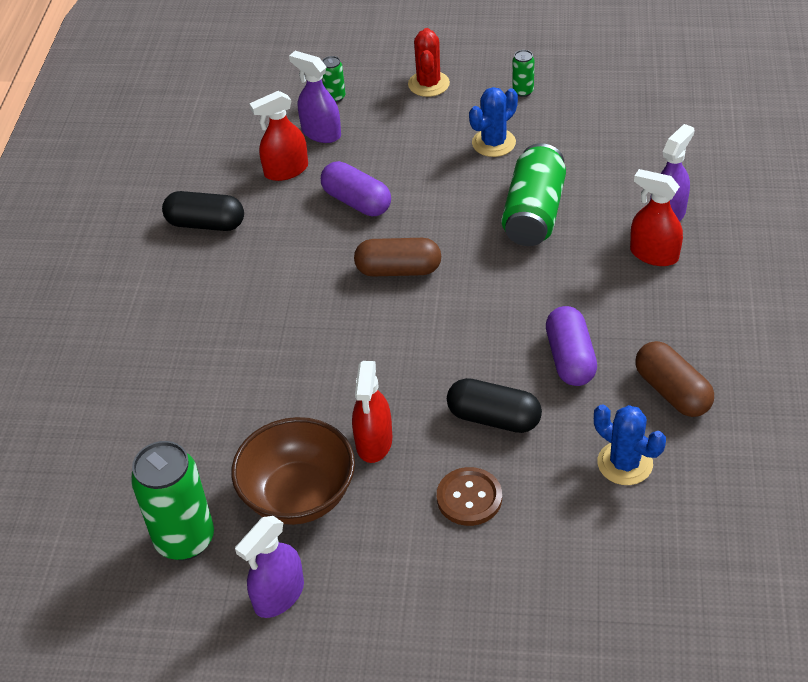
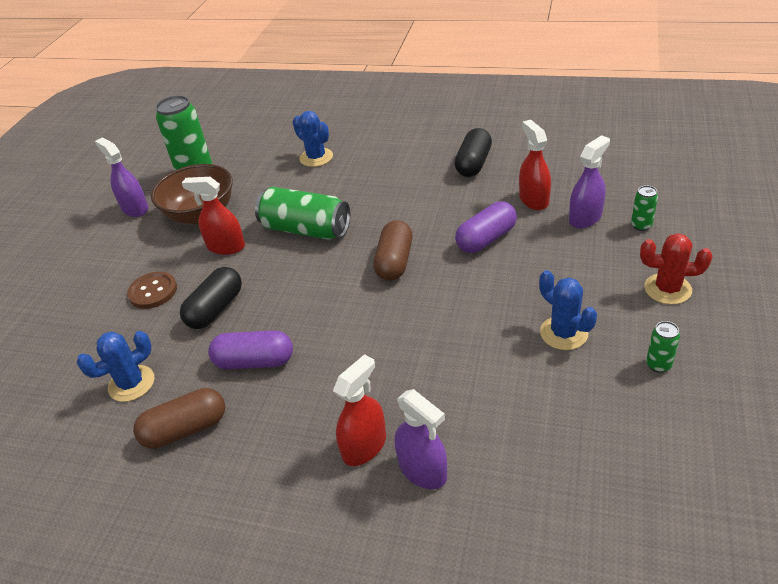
camera: 100 degrees right, 5 degrees down
green can [501,143,566,246] -> green can moved to [255,187,350,239]
none -> blue cactus [293,111,333,167]

